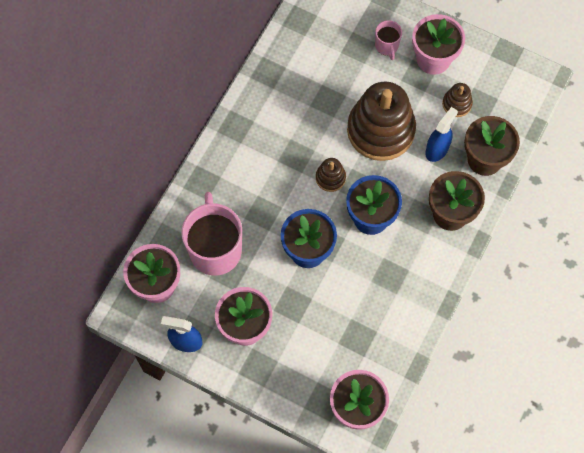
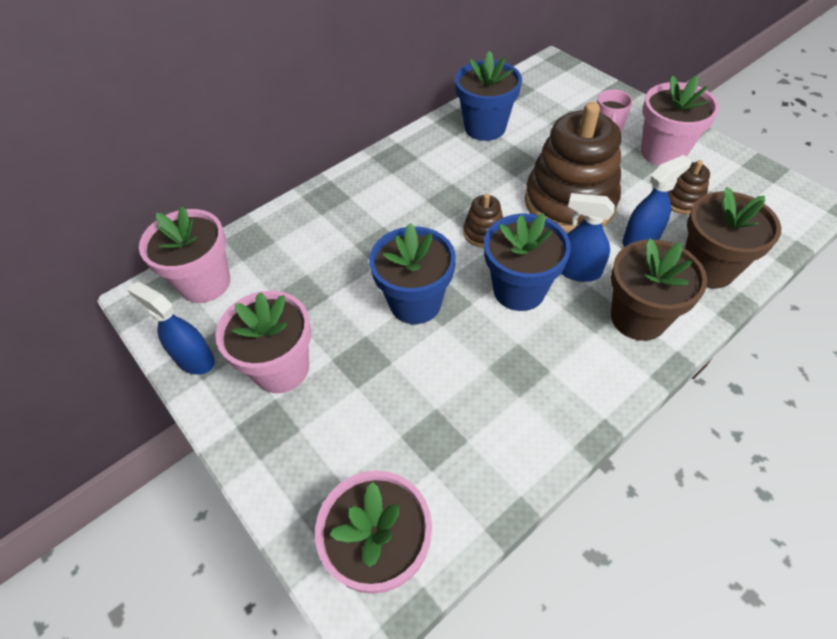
camera: 25 degrees right, 15 degrees down
pink mug [182,192,242,276] -> none
none -> blue flower pot [455,51,522,141]
none -> blue spray bottle [561,193,615,282]

